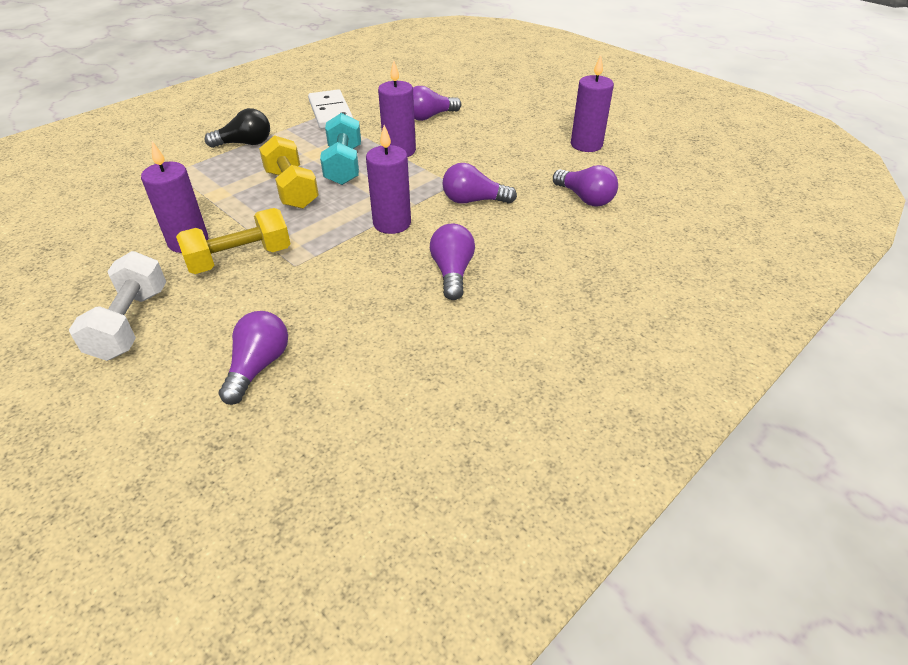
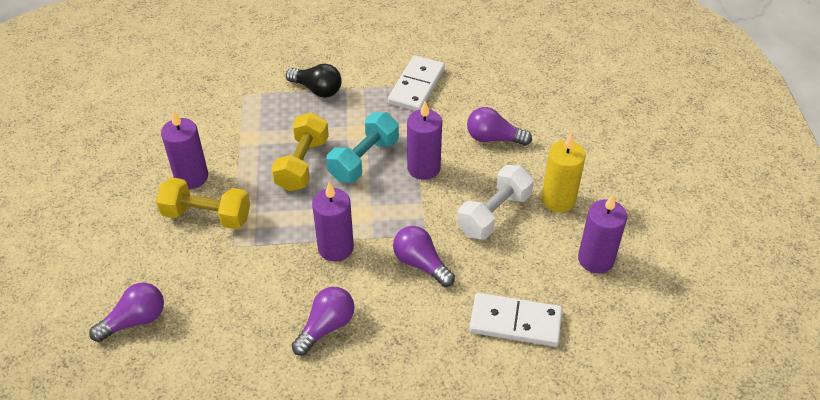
camera: 40 degrees right, 5 degrees up
white dumbbell [69,251,166,361] -> white dumbbell moved to [457,165,534,240]
purple light bulb [553,165,618,207] -> white domino [469,293,562,347]
none -> yellow candle [542,133,586,212]

